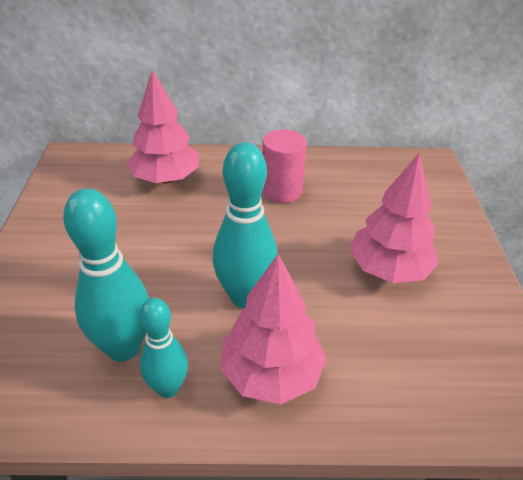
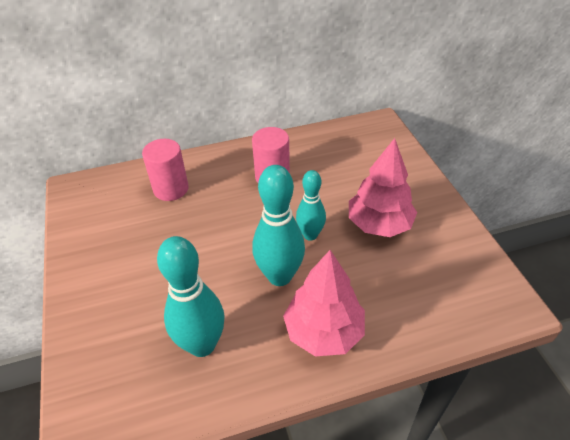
camera: 15 degrees left, 5 degrees up
pink tree [127,70,199,184] -> pink cylinder [142,139,189,201]
turquoise bowling pin [139,298,188,398] -> turquoise bowling pin moved to [296,170,326,241]

